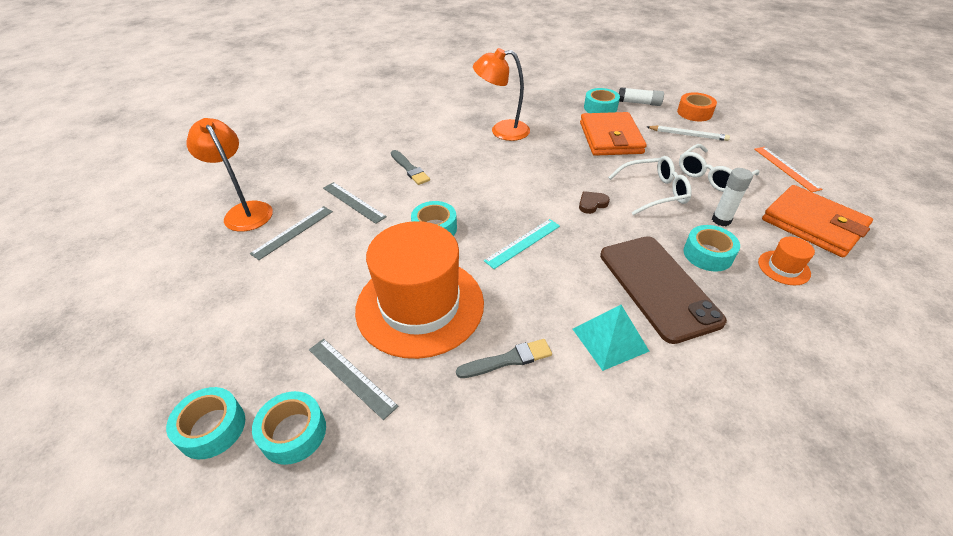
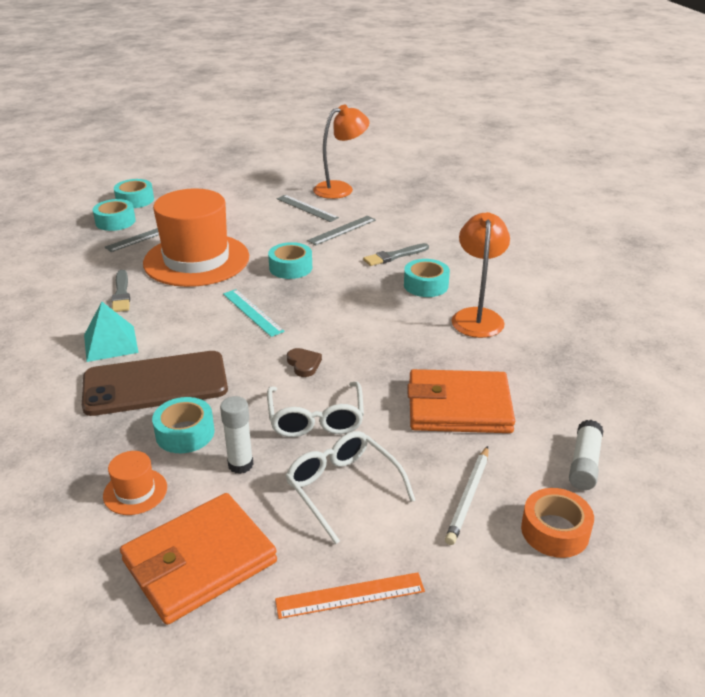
camera: 95 degrees right, 10 degrees down
turquoise tape [584,88,620,113] -> turquoise tape moved to [404,259,450,297]

